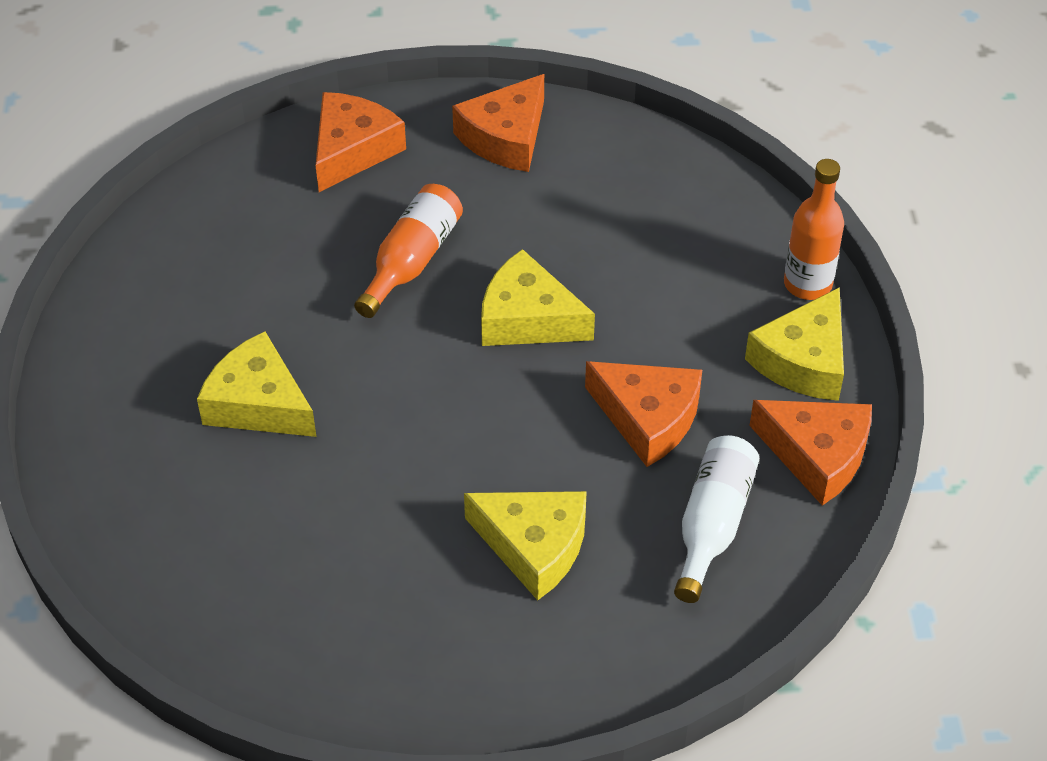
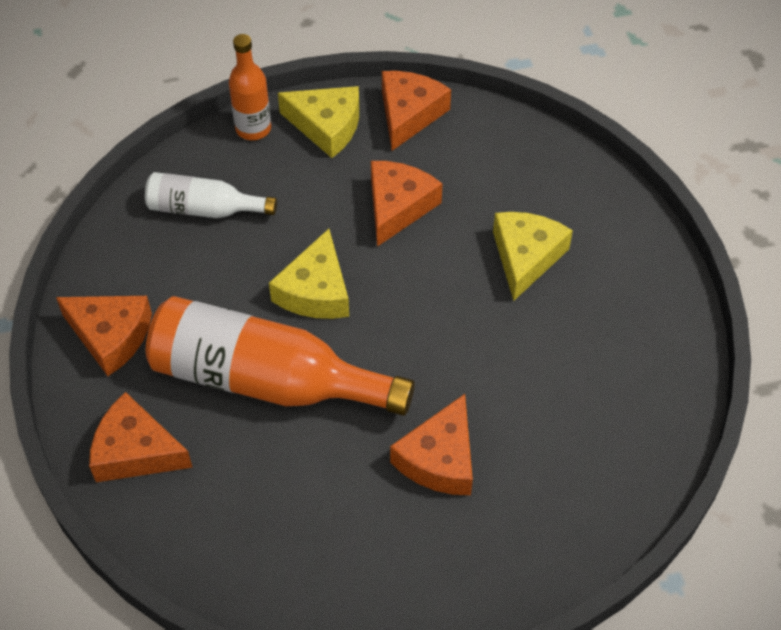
camera: 100 degrees left, 5 degrees up
yellow cheese [197,332,316,437] -> orange cheese [390,394,473,495]
orange bottle [354,184,463,318] -> orange bottle [146,296,415,416], size x1.86
white bottle [674,435,759,603] -> white bottle moved to [145,172,277,218]

